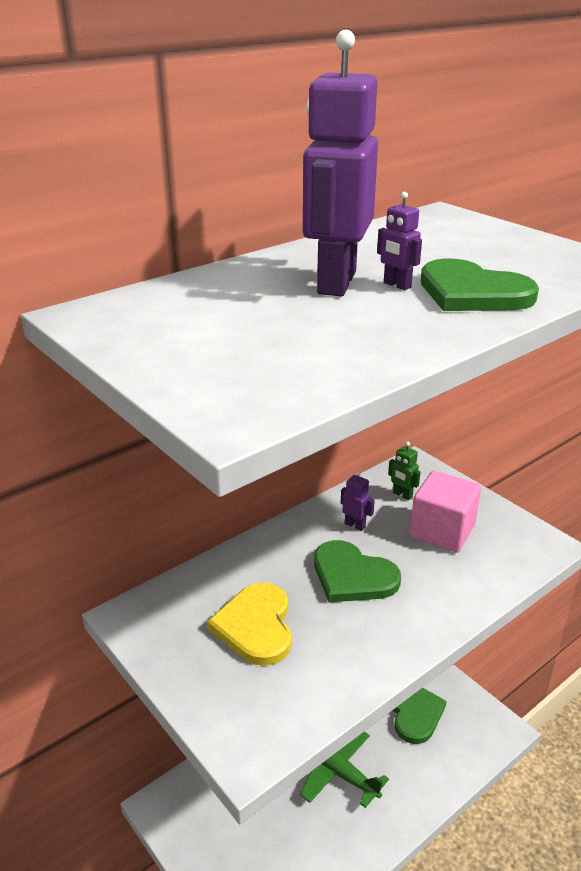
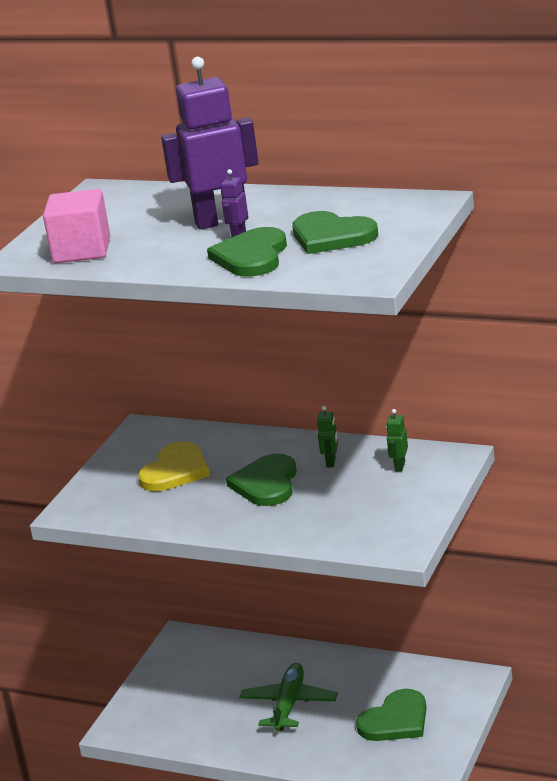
camera: 65 degrees right, 5 degrees down
yellow heart [207,583,292,666] -> yellow heart turned 150 degrees clockwise [138,441,210,491]
purple robot [341,471,375,531] -> green robot [317,406,338,468]
pink cube [410,471,481,553] -> pink cube moved to [43,189,110,263]
none -> green heart [292,211,378,254]

